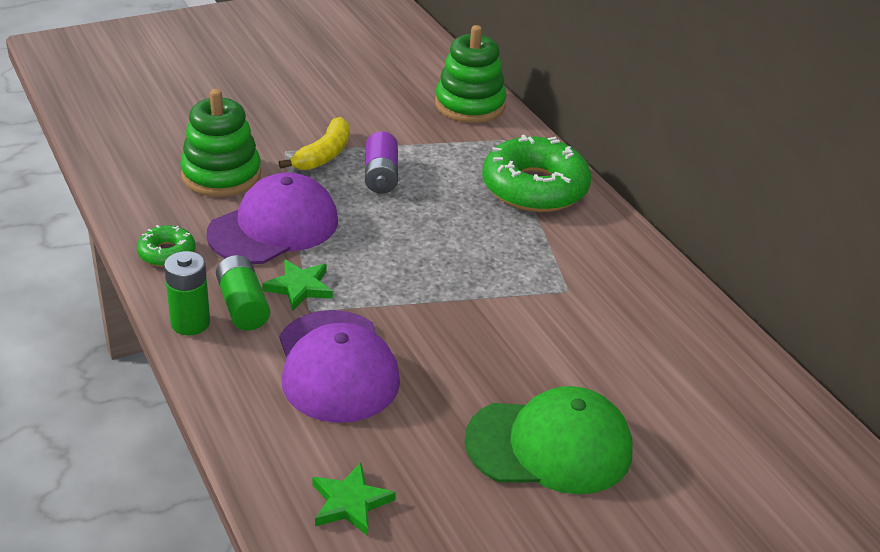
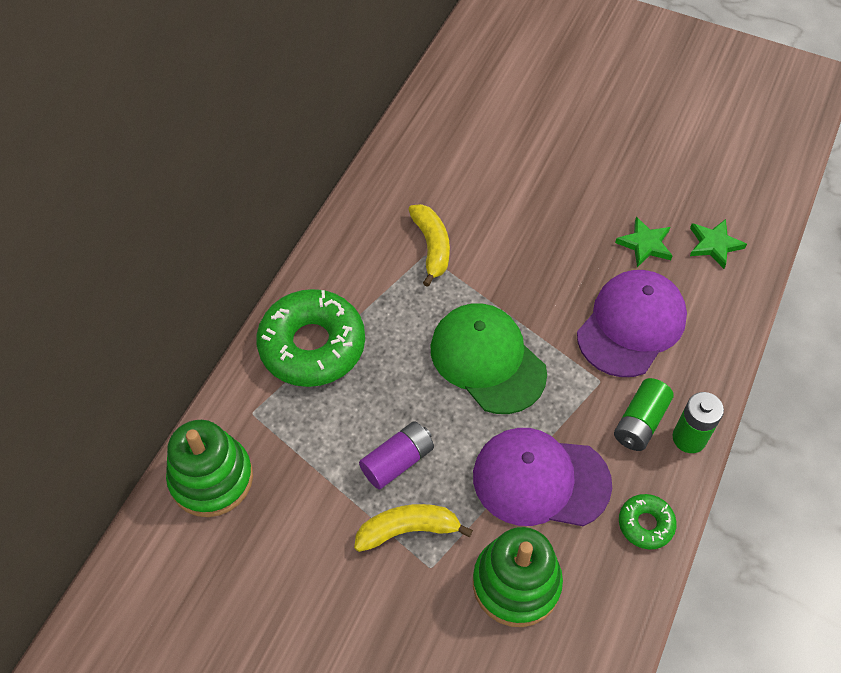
camera: 125 degrees left, 20 degrees up
green star [263,260,333,311] -> green star moved to [615,217,673,267]
green cap [464,386,632,494] -> green cap moved to [431,303,547,414]
none -> yellow banana [408,204,450,287]

